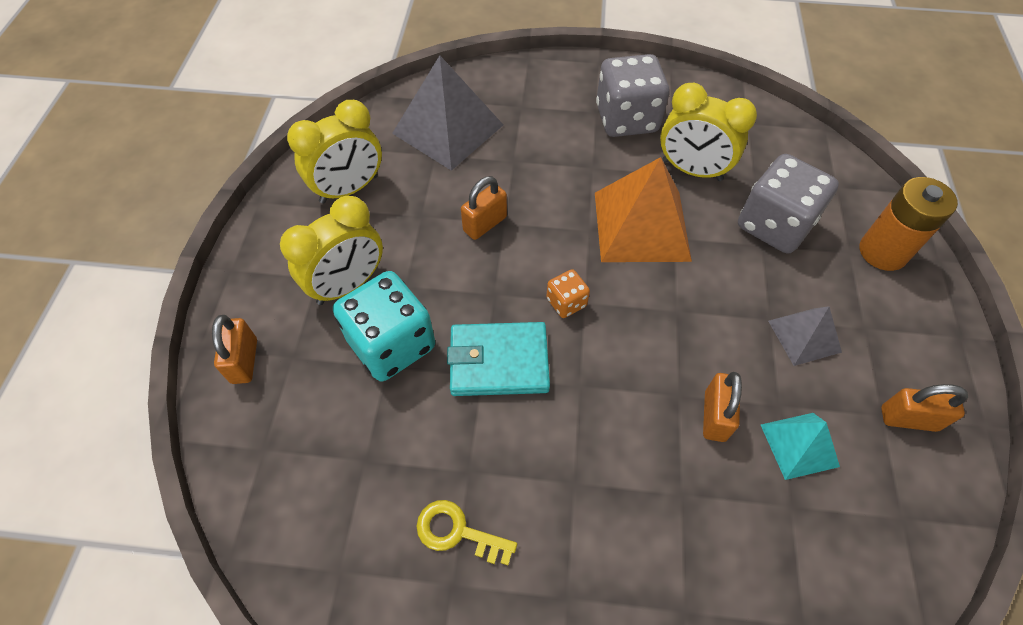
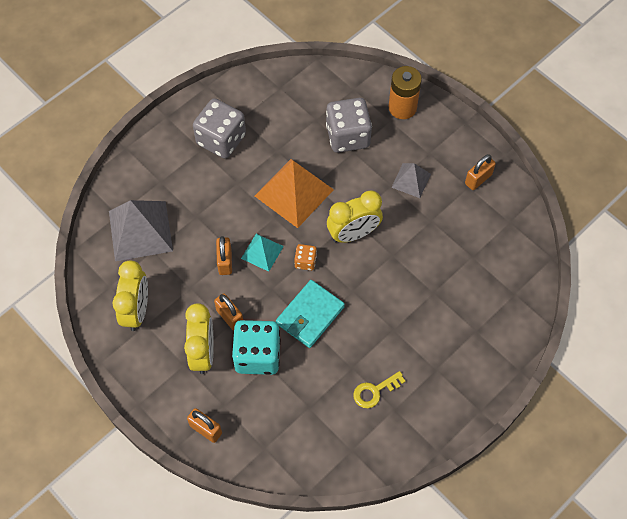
camera: 50 degrees left, 5 degrees up
yellow clock [660,83,757,181] -> yellow clock moved to [327,191,383,243]
orange padlock [703,372,742,442] -> orange padlock moved to [214,293,243,331]
turquoise pyramid [761,413,840,480] -> turquoise pyramid moved to [241,234,284,272]

